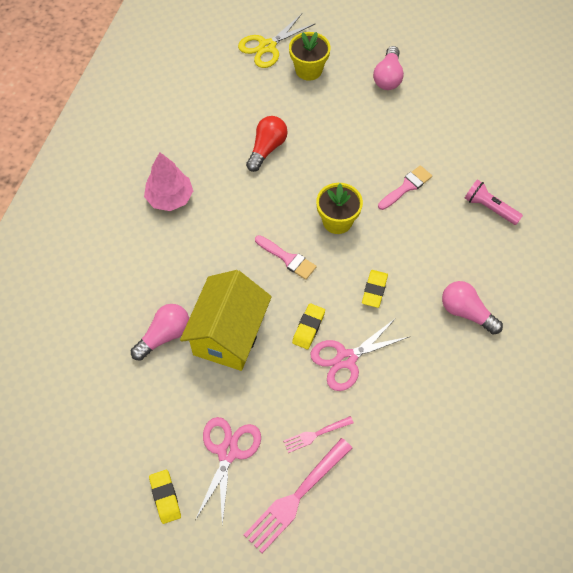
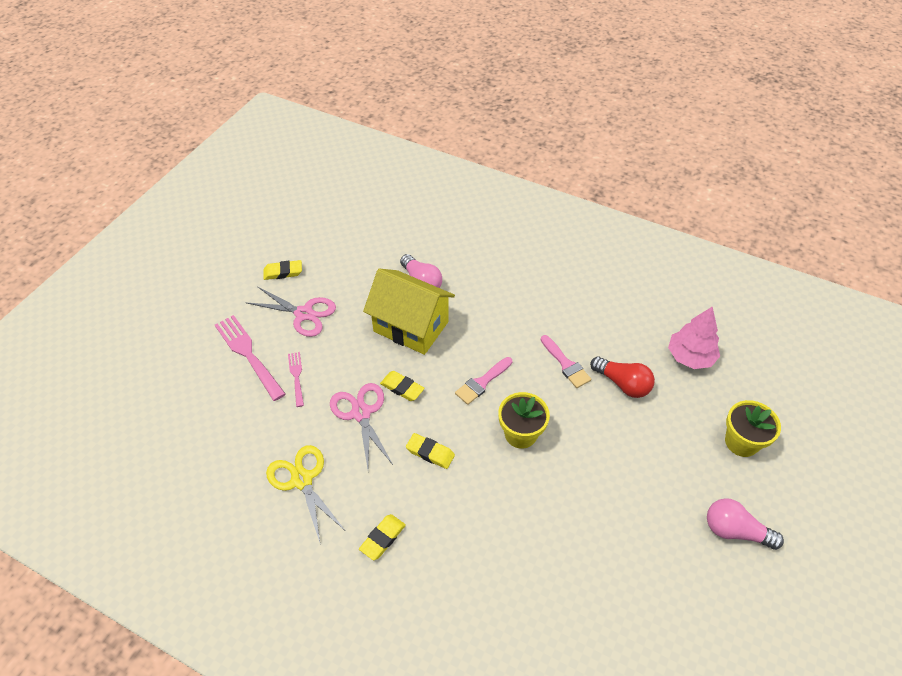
camera: 100 degrees right, 10 degrees down
pink tree [144,152,193,211] -> pink tree moved to [668,306,720,369]
yellow scissors [238,14,316,68] -> yellow scissors moved to [266,445,345,542]
pink brush [378,165,432,210] -> pink brush moved to [541,335,591,388]
pink light bulb [442,281,503,335] -> yellow eraser [359,514,406,560]
pink flashlight [465,179,523,225] -> none

